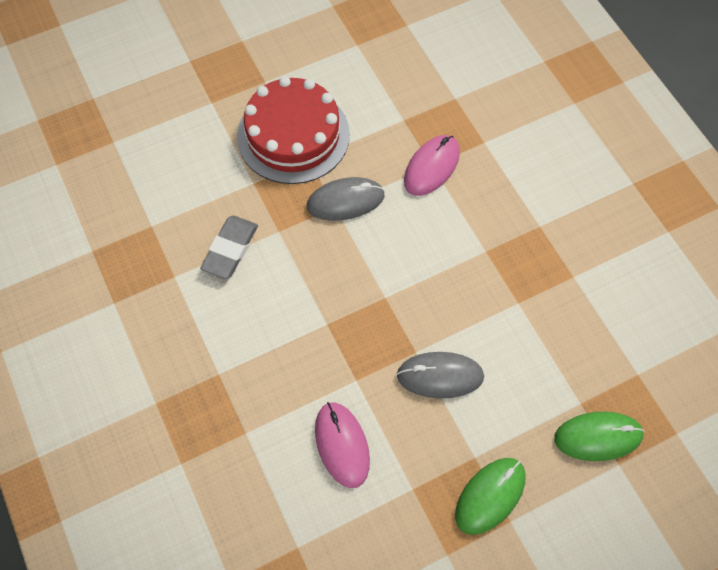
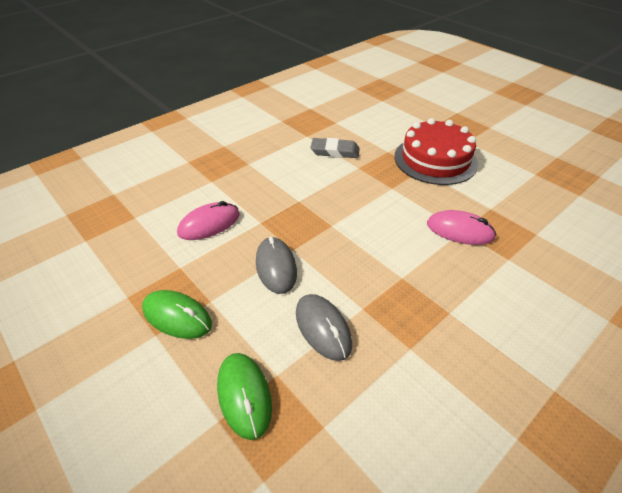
camera: 75 degrees right, 20 degrees down
grey mouse [307,177,385,221] -> grey mouse moved to [296,294,352,361]

